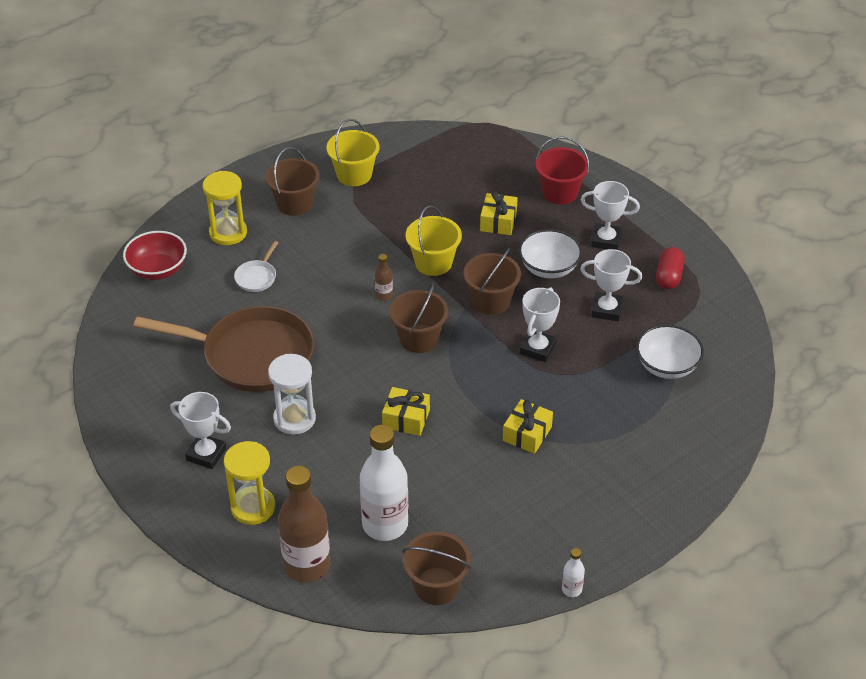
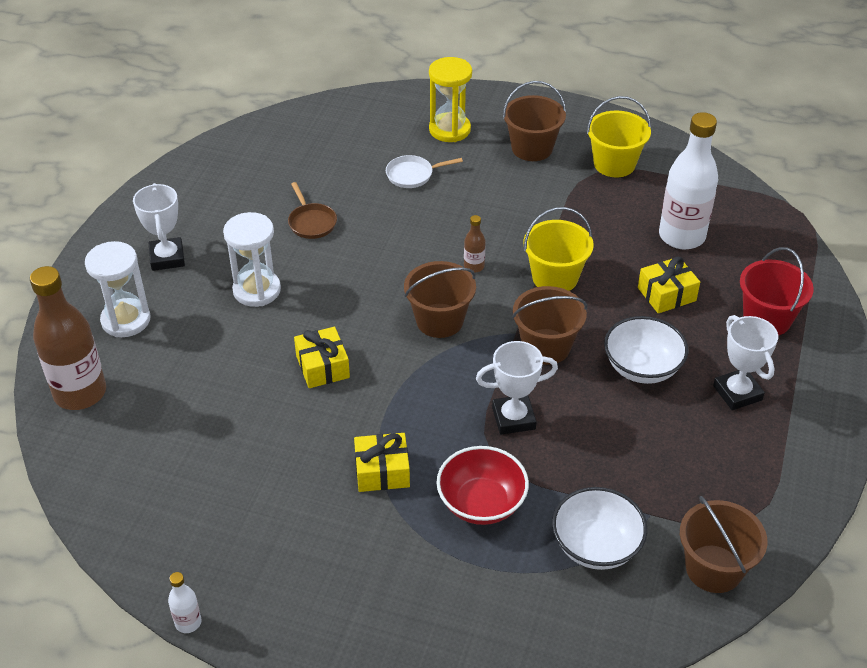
camera: 55 degrees right, 0 degrees up
red bowl [123,231,187,280] -> red bowl moved to [436,446,529,525]
brown pan [134,306,314,392] -> brown pan [288,182,337,239], size x0.40
yellow hourglass [224,441,275,525] -> white hourglass [85,241,150,337]
white bottle [360,425,408,541] -> white bottle moved to [659,112,718,250]
brown bucket [403,532,471,605] -> brown bucket moved to [680,496,768,593]
white trophy [580,249,642,321] -> none
red capsule [656,247,685,289] -> none

